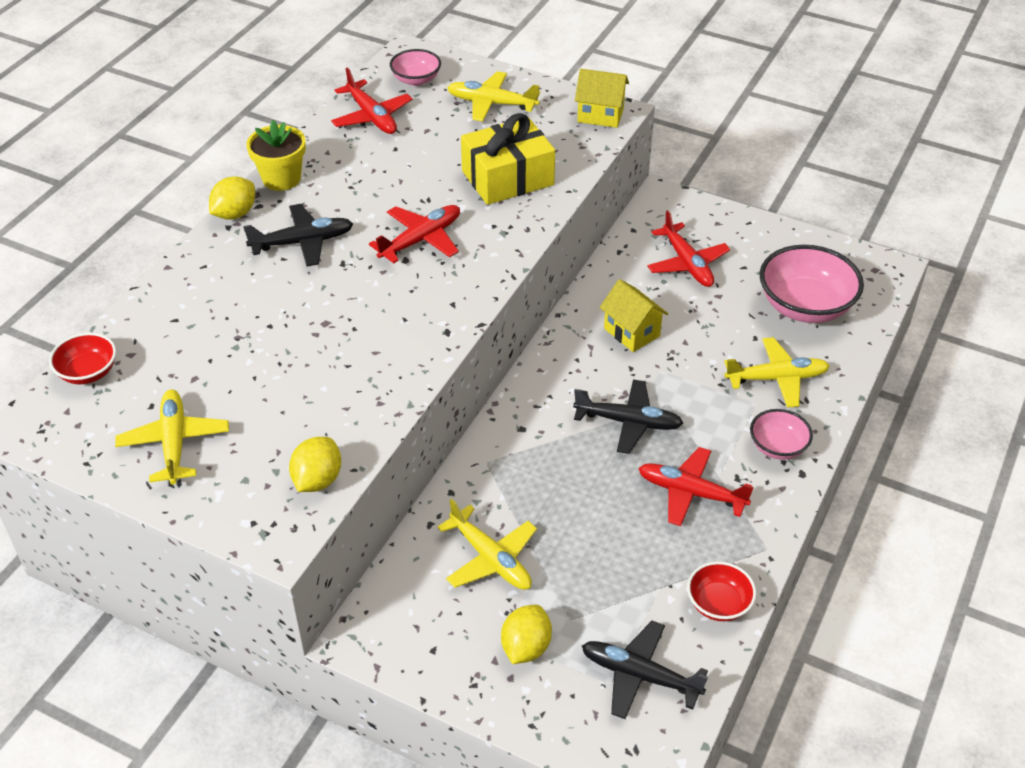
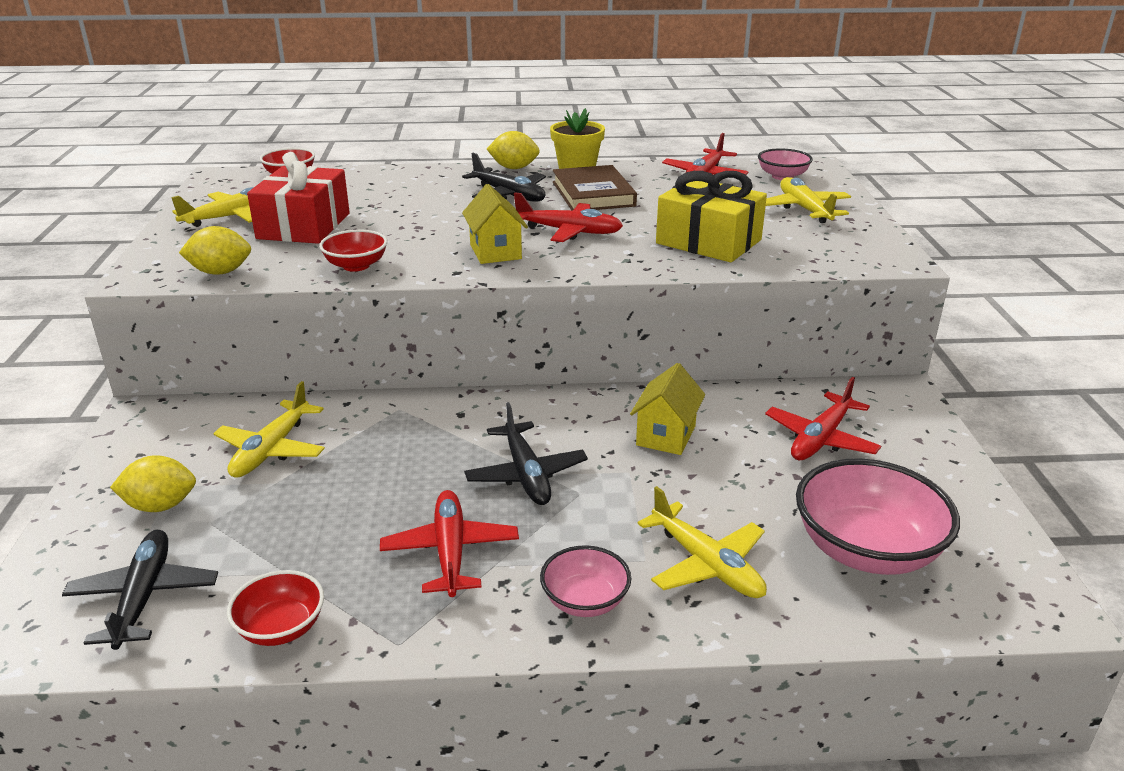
camera: 60 degrees right, 15 degrees down
yellow house [575,69,629,128] -> yellow house moved to [462,184,528,264]
none -> red gift [247,152,350,244]
none -> red bowl [319,230,387,272]
none -> brown book [553,165,637,210]

